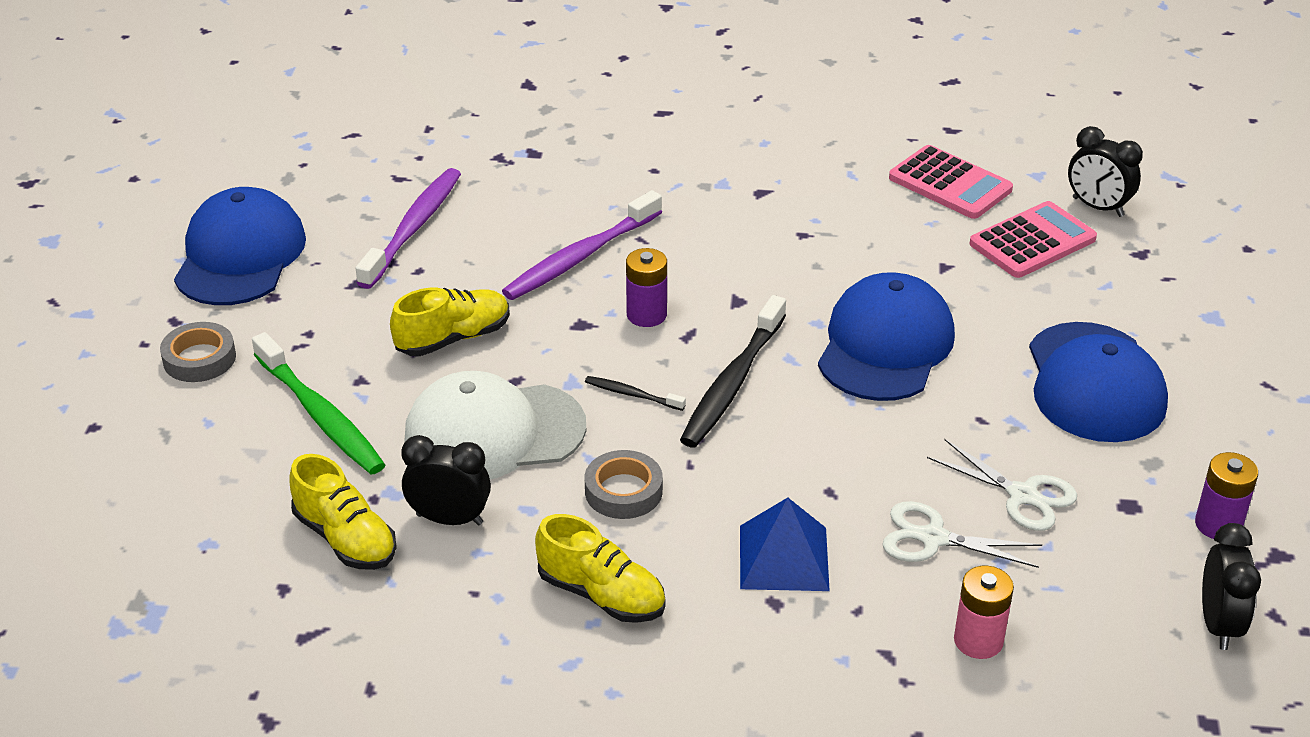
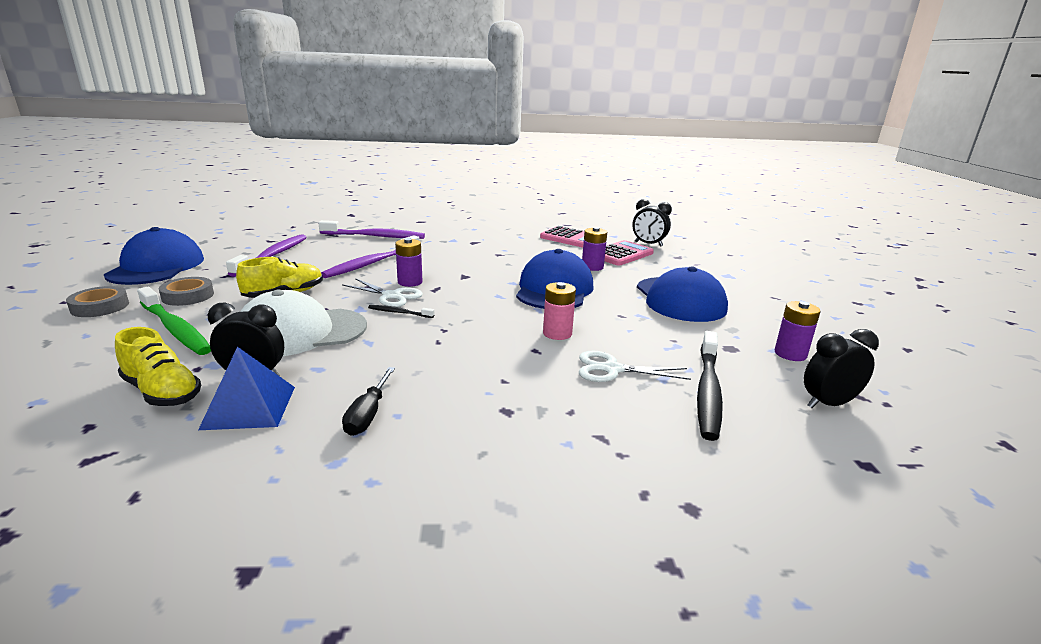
camera: 10 degrees left, 15 degrees down
yellow shoe [535,514,666,623] -> black screwdriver [342,367,395,436]
grey tape [585,450,663,519] -> grey tape moved to [159,277,214,306]
black toothbrush [680,295,786,447] -> black toothbrush moved to [697,331,723,441]
blue pyramid [740,497,830,591] -> blue pyramid moved to [198,347,295,430]
white scissors [927,439,1077,531] -> white scissors moved to [342,278,423,307]
pink battery [954,566,1014,659] -> pink battery moved to [543,282,576,340]
black clock [1202,523,1261,650] -> black clock turned 105 degrees counterclockwise [804,329,879,408]
none -> purple toothbrush [318,220,425,239]
none -> purple battery [582,227,607,271]

